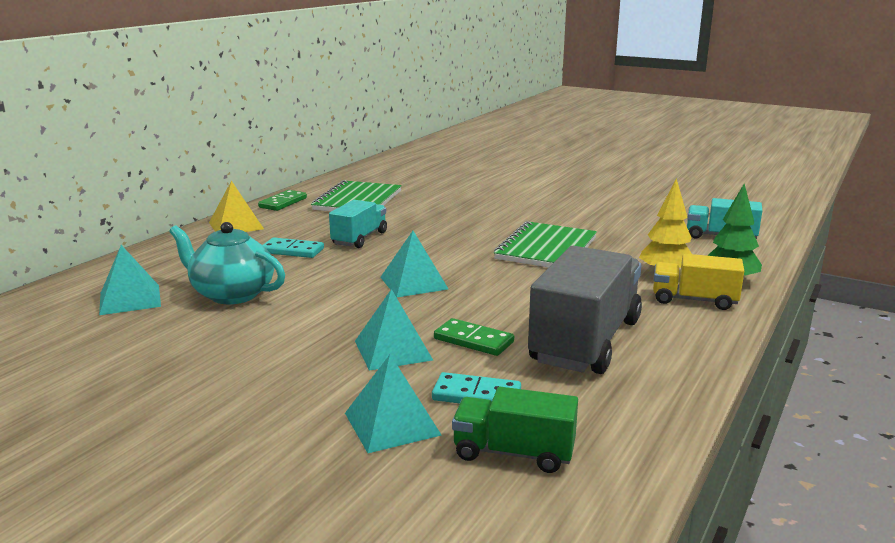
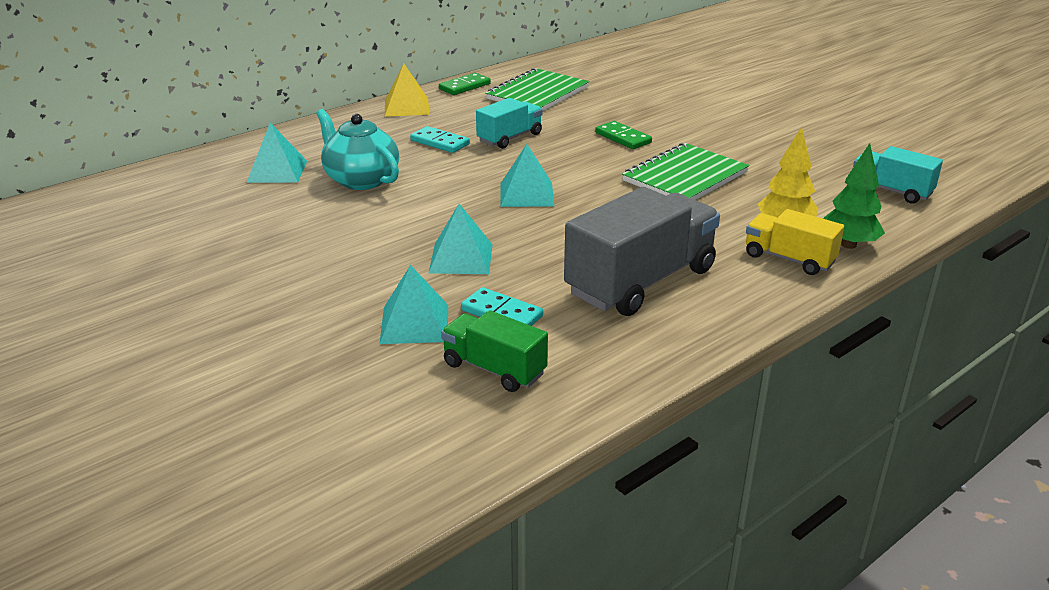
camera: 20 degrees right, 10 degrees up
green domino [434,318,514,356] -> green domino moved to [595,121,652,149]

